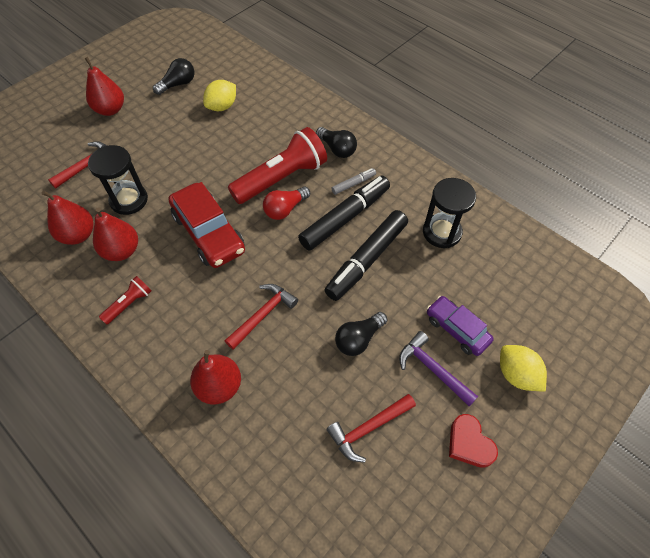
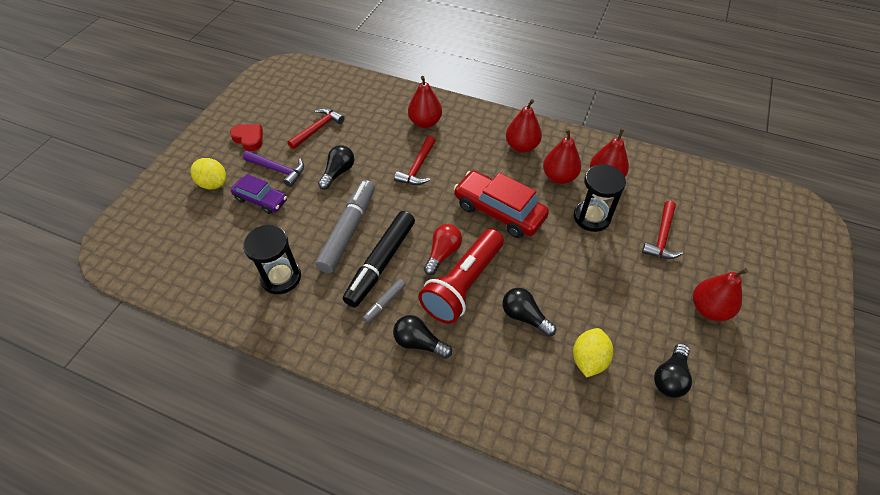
camera: 160 degrees right, 5 degrees down
red flashlight [99,276,151,325] -> red pear [506,99,542,153]
black marker [324,210,408,301] -> grey marker [316,180,375,273]
none -> black light bulb [503,288,556,337]

